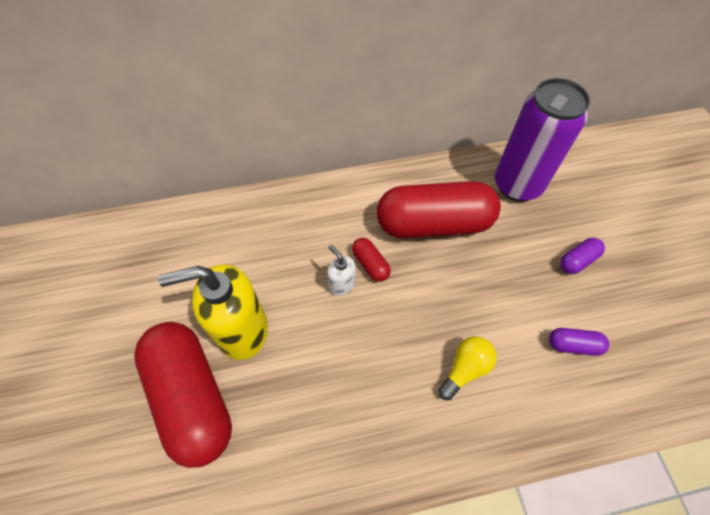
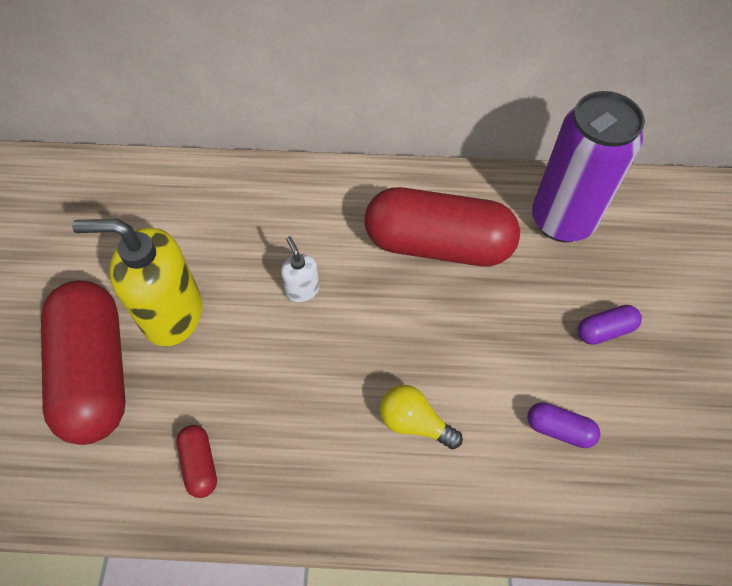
camera: 15 degrees right, 0 degrees up
red capsule [352,238,391,282] -> red capsule moved to [177,425,217,498]
yellow light bulb [438,336,497,400] -> yellow light bulb turned 120 degrees counterclockwise [380,385,463,449]

